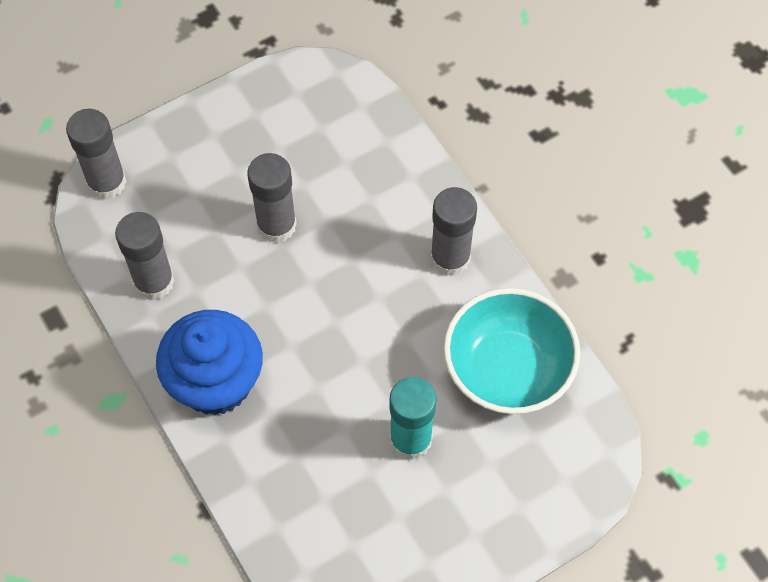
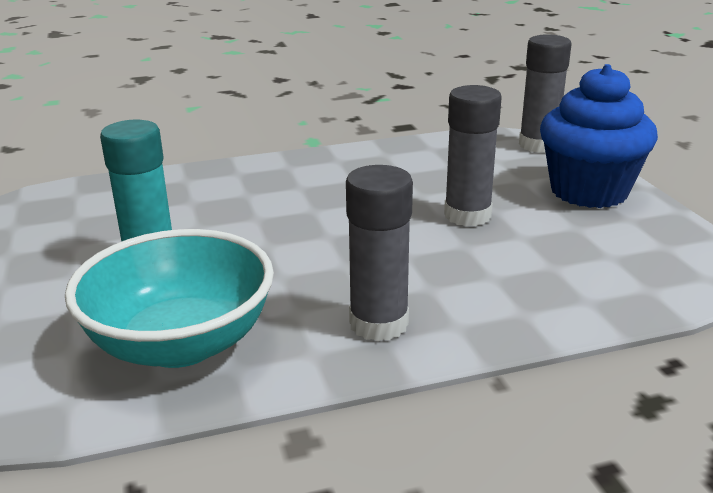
camera: 105 degrees right, 35 degrees down
grey glue stick [115,212,174,300] -> none
blue cupcake [156,310,263,415] -> blue cupcake moved to [540,64,658,208]

